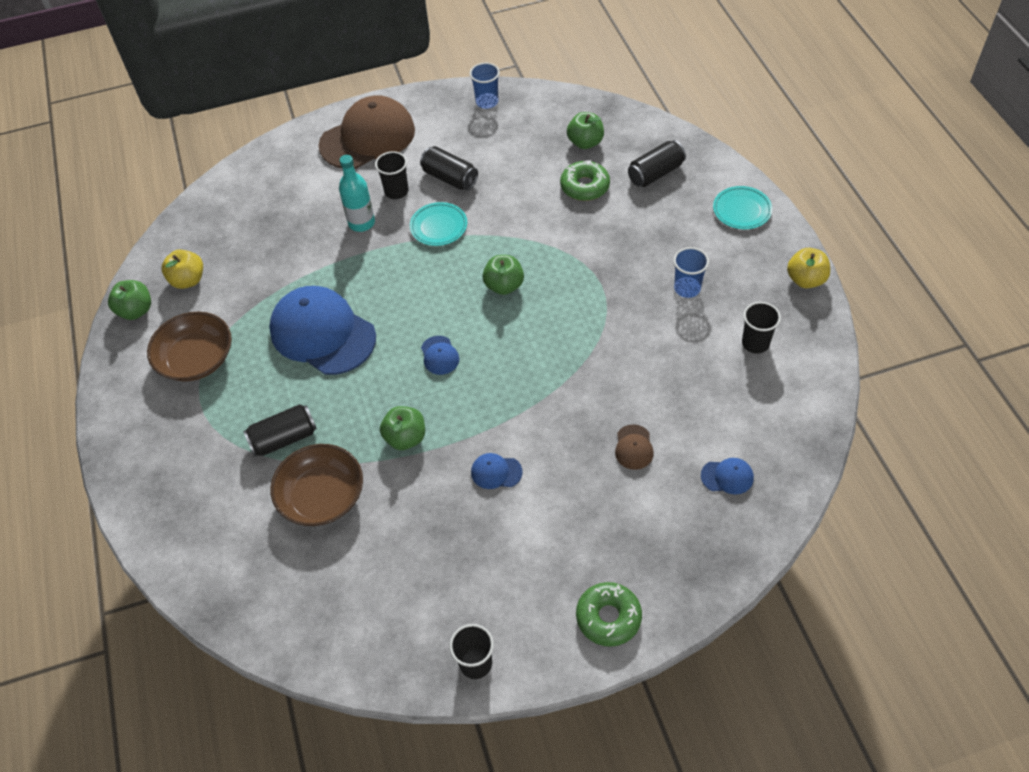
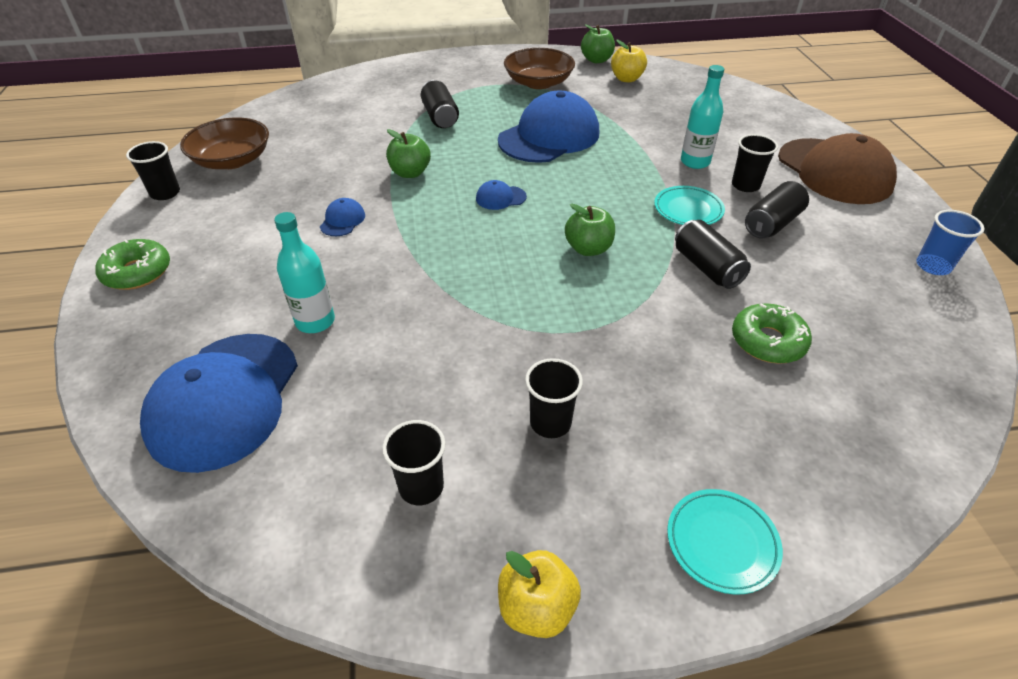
camera: 95 degrees right, 10 degrees down
brown bowl [271,444,363,526] -> brown bowl moved to [180,117,269,169]
green apple [567,112,604,149] -> none
brown cap [615,424,654,470] -> turquoise bottle [274,212,335,333]
black can [628,140,686,187] -> black can moved to [675,220,751,289]
blue cup [673,247,709,298] -> black cup [525,358,583,438]
blue cap [701,458,754,495] -> blue cap [140,334,298,473], size x2.45

